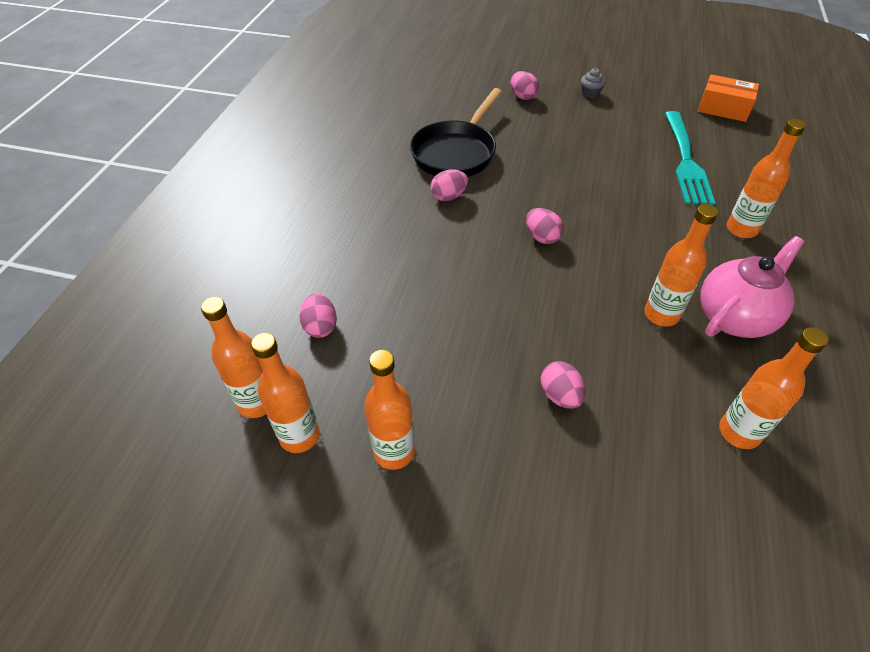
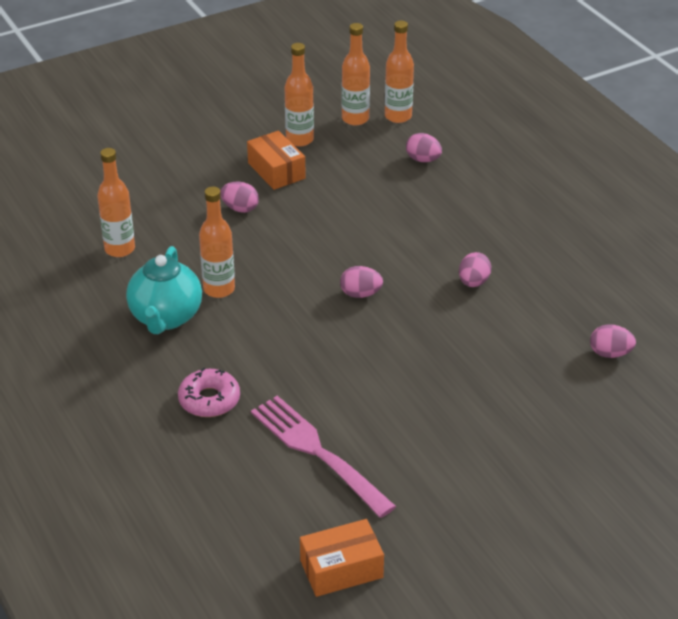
camera: 135 degrees right, 10 degrees down
black pan [410,88,502,177] -> none
pink egg [511,71,539,100] -> pink egg moved to [590,324,636,358]
grey cupcake [581,68,606,98] -> none
turquoise fork [665,111,715,205] -> pink fork [251,396,396,518]
pink teapot [700,236,804,338] -> turquoise teapot [126,246,202,334]
orange bottle [727,119,806,238] -> pink donut [178,368,240,417]
none -> orange box [247,131,306,190]

